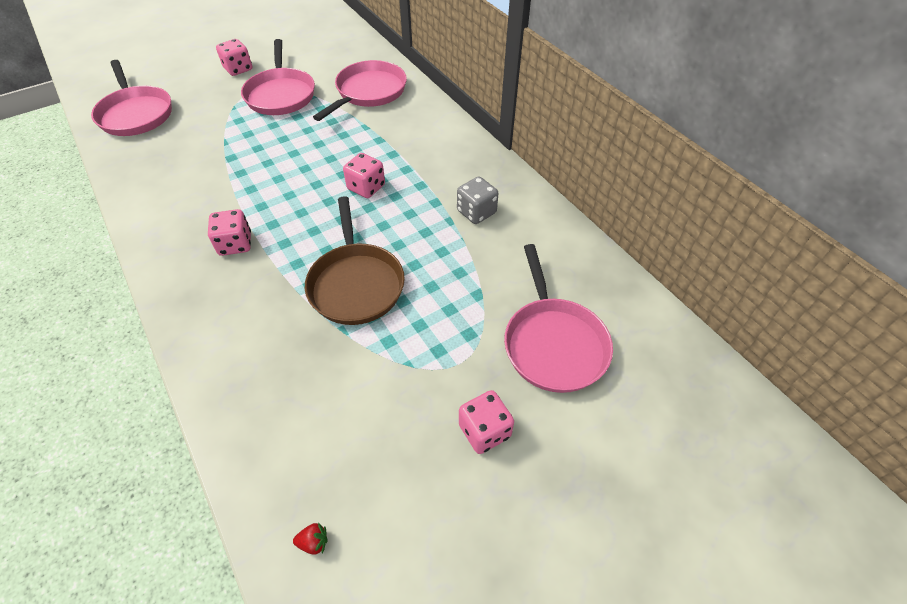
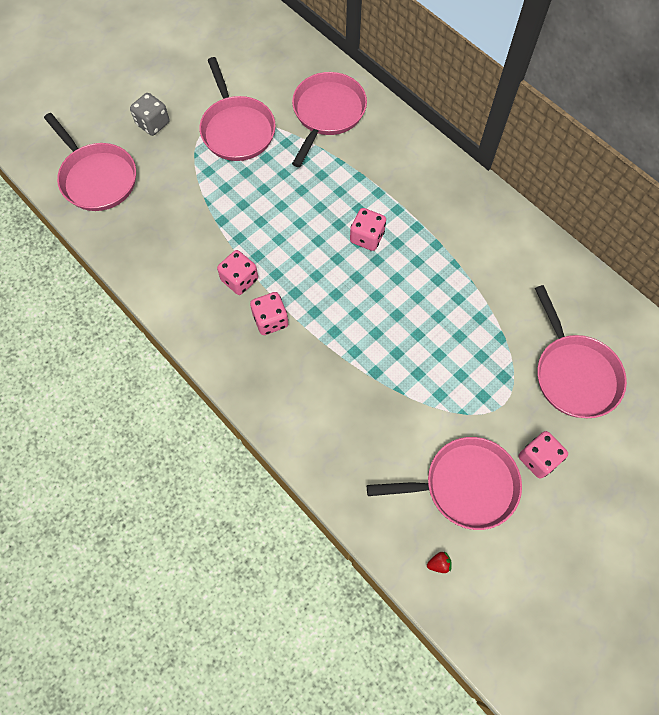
camera: 10 degrees left, 15 degrees up
pink dice [216,39,252,76] -> pink dice moved to [217,250,258,295]
brown pan [305,196,405,325] -> none
grey dice [457,176,499,224] -> grey dice moved to [130,93,170,136]
none -> pink pan [367,437,522,530]

